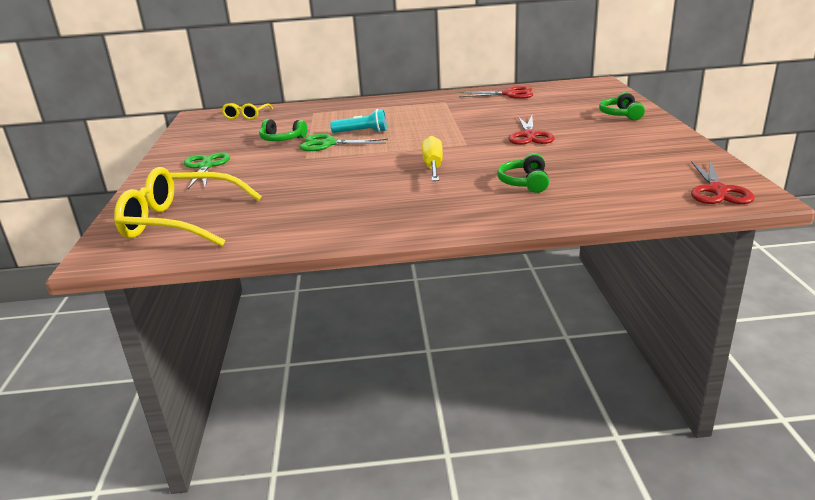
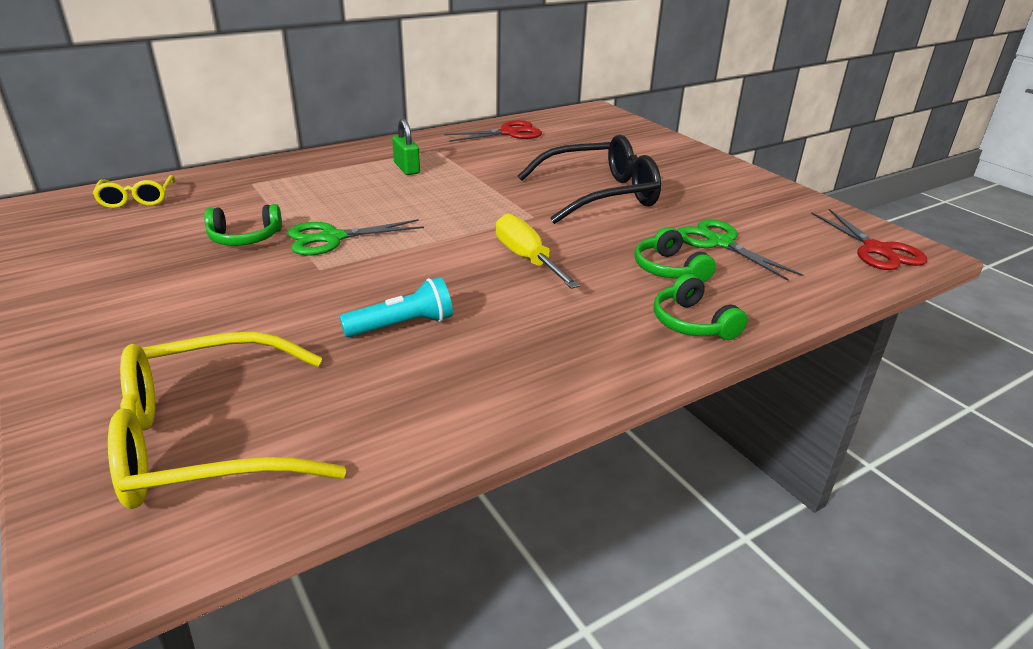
camera: 30 degrees left, 5 degrees up
green scissors [184,152,230,189] -> green scissors moved to [677,219,803,281]
turquoise flashlight [330,109,387,133] -> turquoise flashlight moved to [339,277,453,337]
red scissors [508,116,555,145] -> black glasses [518,135,661,224]
green headphones [599,92,645,121] -> green headphones moved to [654,274,748,340]
none -> green padlock [392,119,420,175]

